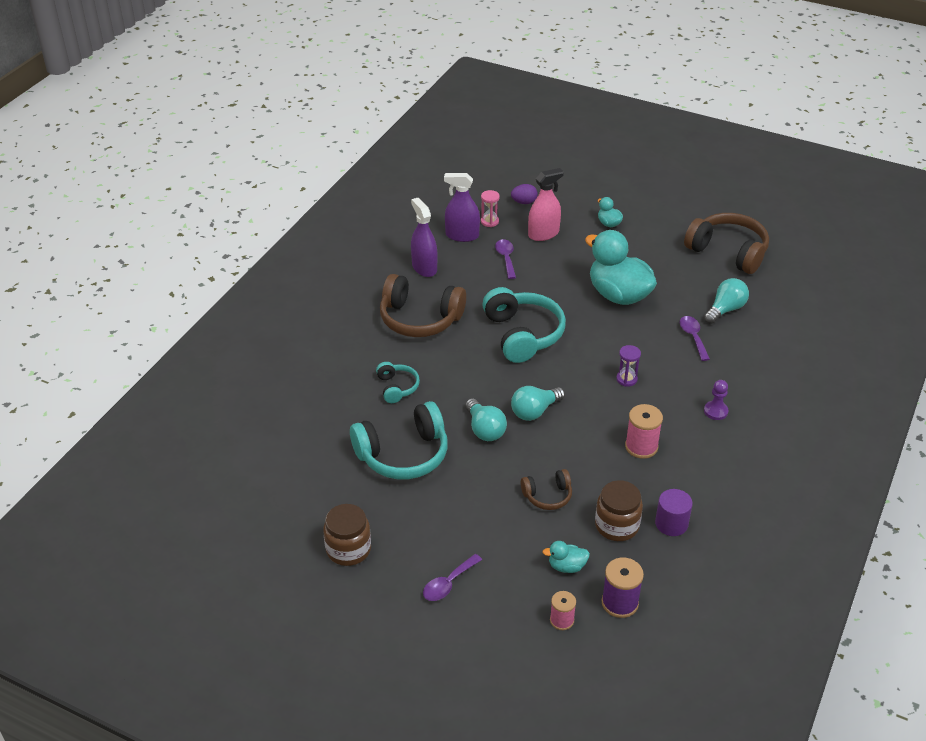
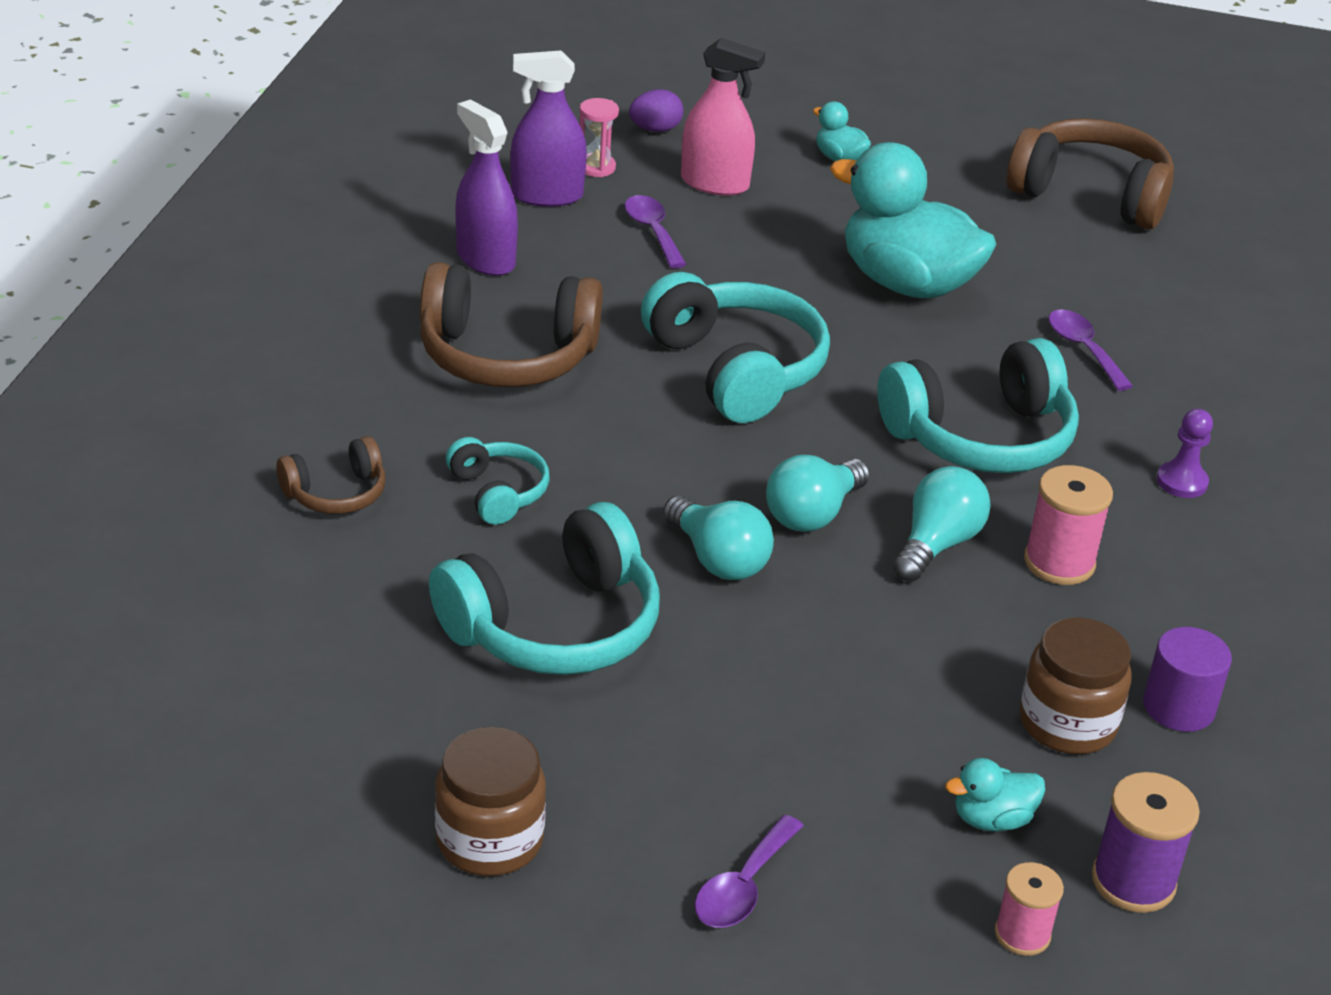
camera: 15 degrees left, 5 degrees down
brown headphones [521,469,572,510] -> brown headphones moved to [276,436,385,514]
pink spray bottle [528,168,564,241] -> pink spray bottle turned 60 degrees clockwise [681,38,766,196]
purple hourglass [616,345,641,387] -> turquoise headphones [877,338,1079,473]
turquoise light bulb [704,278,749,324] -> turquoise light bulb moved to [893,466,991,582]

